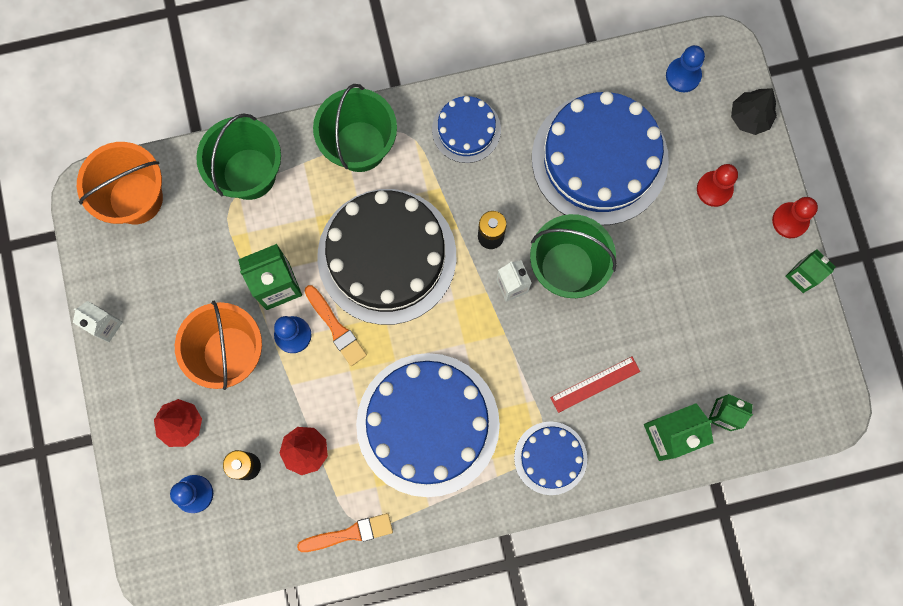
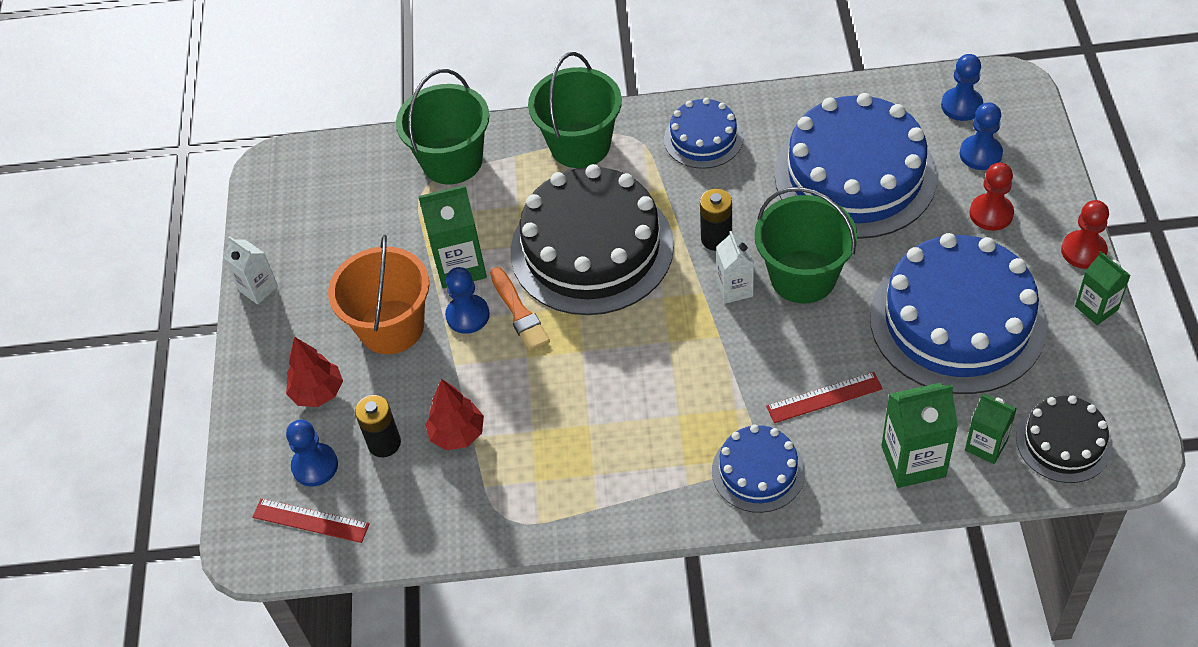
camera: 15 degrees right, 25 degrees down
orange bucket [77,142,163,224] -> none
orange brush [297,513,393,552] -> none
blue cake [356,353,500,497] -> blue cake moved to [870,233,1047,394]
black tree [731,88,777,135] -> none
none -> red ruler [252,498,370,543]
none -> blue pawn [960,103,1003,170]
none -> black cake [1016,396,1113,483]

